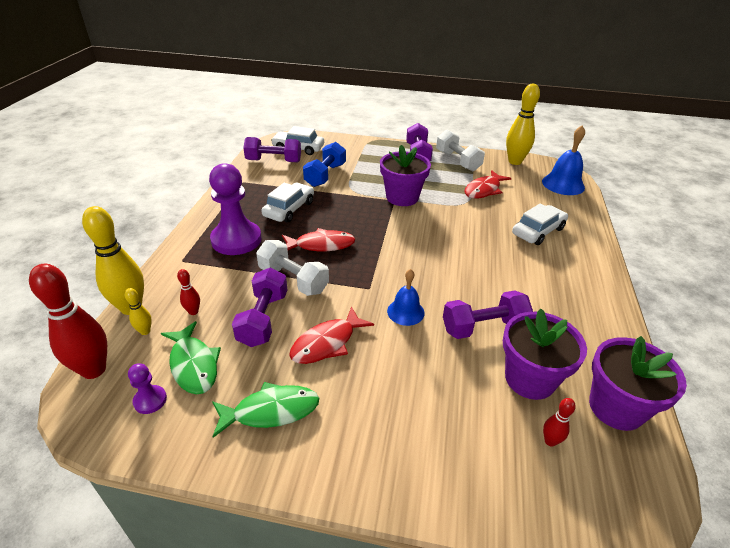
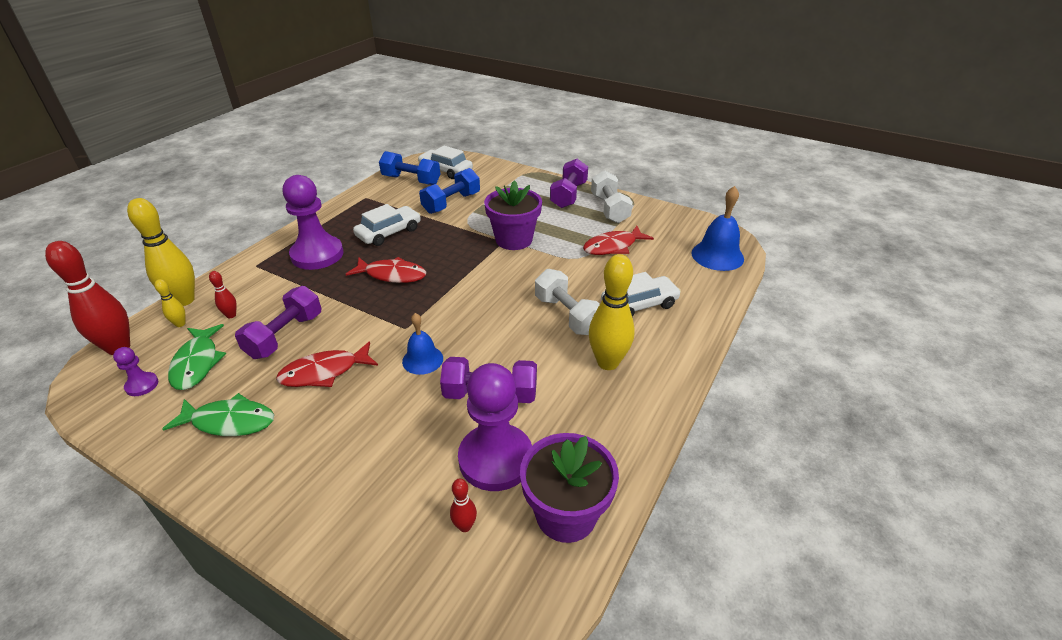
camera: 20 degrees right, 0 degrees up
purple dumbbell [243,137,301,162] -> blue dumbbell [379,151,440,185]
white dumbbell [256,240,329,296] -> white dumbbell moved to [535,269,600,335]
purple flower pot [503,308,587,400] -> purple pawn [458,363,532,491]
yellow bowling pin [506,84,540,165] -> yellow bowling pin moved to [589,254,635,370]

